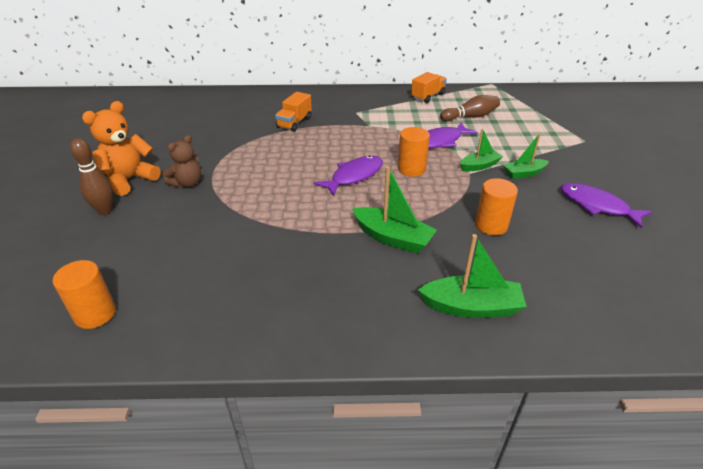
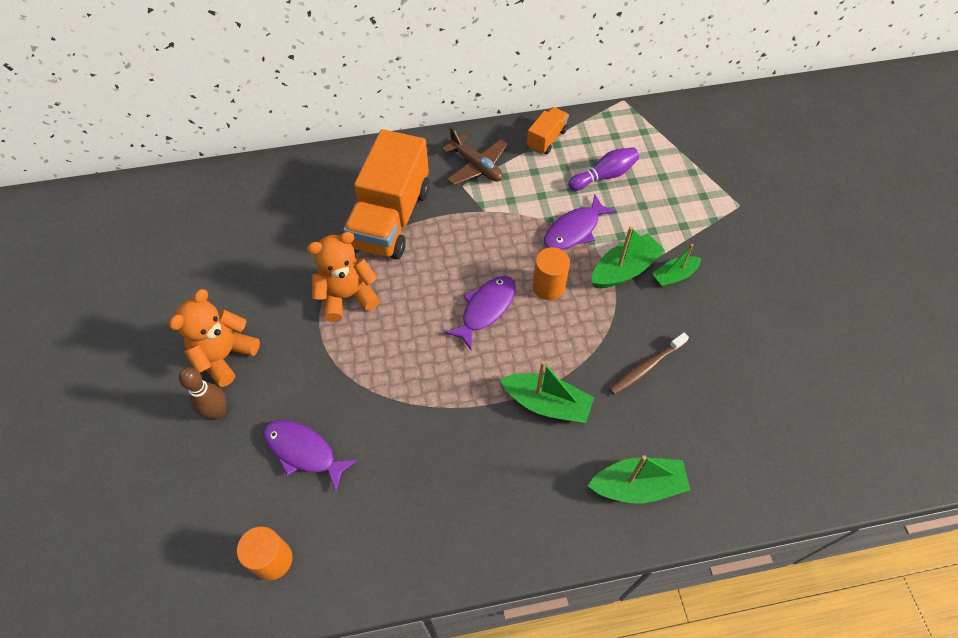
camera: 10 degrees left, 20 degrees up
brown teddy bear [163,135,201,188] -> none
orange truck [275,92,312,132] -> orange truck [343,129,430,259], size x2.15
brown bowling pin [440,95,500,122] -> purple bowling pin [568,147,639,191]
green boat [460,129,503,172] -> green boat [591,226,665,288], size x1.57
orange cylinder [475,178,518,235] -> brown toothbrush [609,333,689,395]
purple fish [561,183,652,228] -> purple fish moved to [263,420,358,491]
none -> orange teddy bear [307,232,380,322]
none -> brown plane [442,128,508,185]

